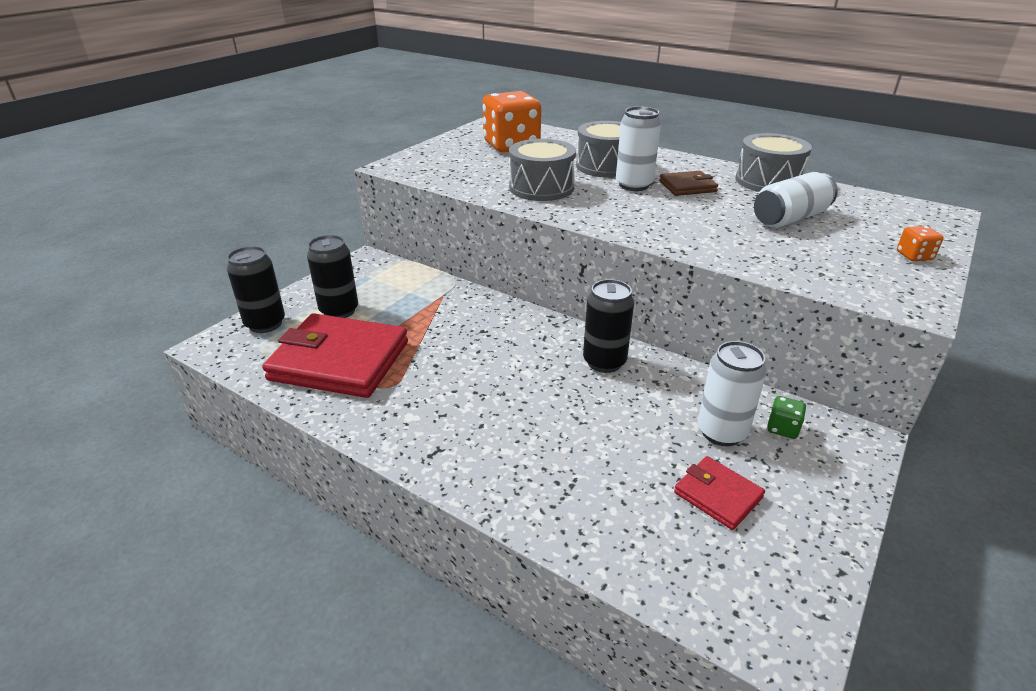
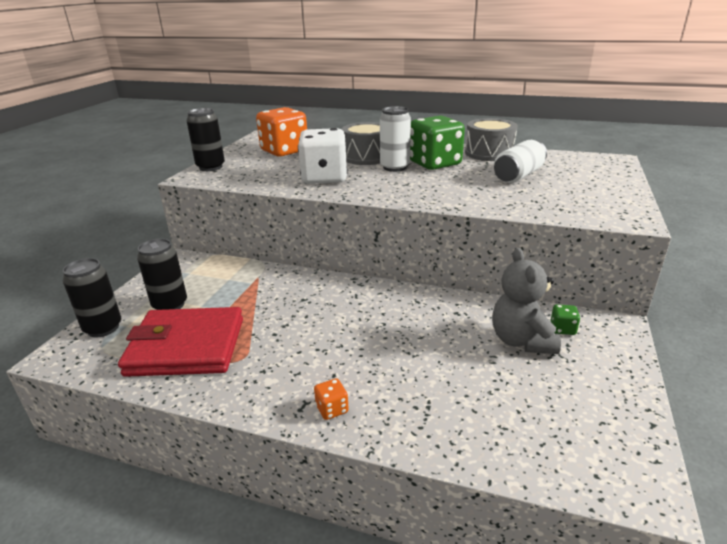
camera: 15 degrees left, 5 degrees down
grey drum [509,139,576,201] -> white dice [298,128,348,184]
black can [583,279,634,373] -> black can moved to [187,108,225,171]
brown wallet [659,171,718,196] -> green dice [410,115,465,170]
red wallet [674,456,765,530] -> none
white can [698,341,767,446] -> grey teddy bear [492,248,561,354]
orange dice [897,226,944,261] -> orange dice moved to [314,378,349,420]

